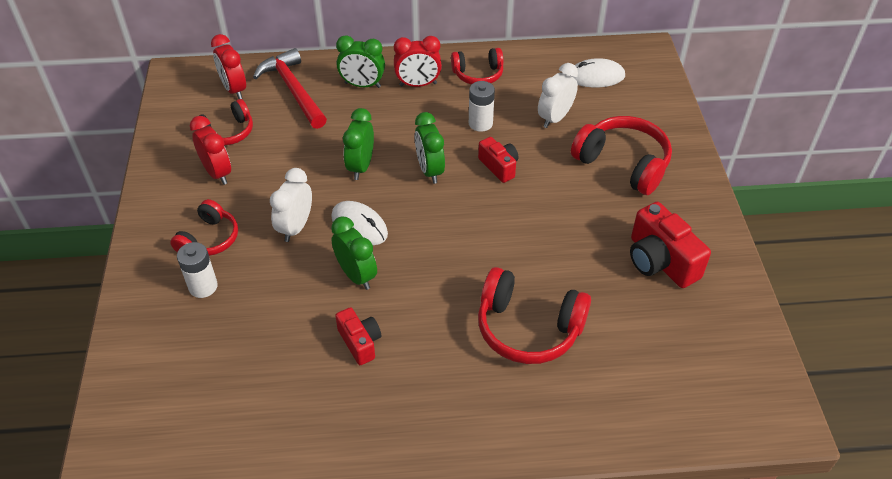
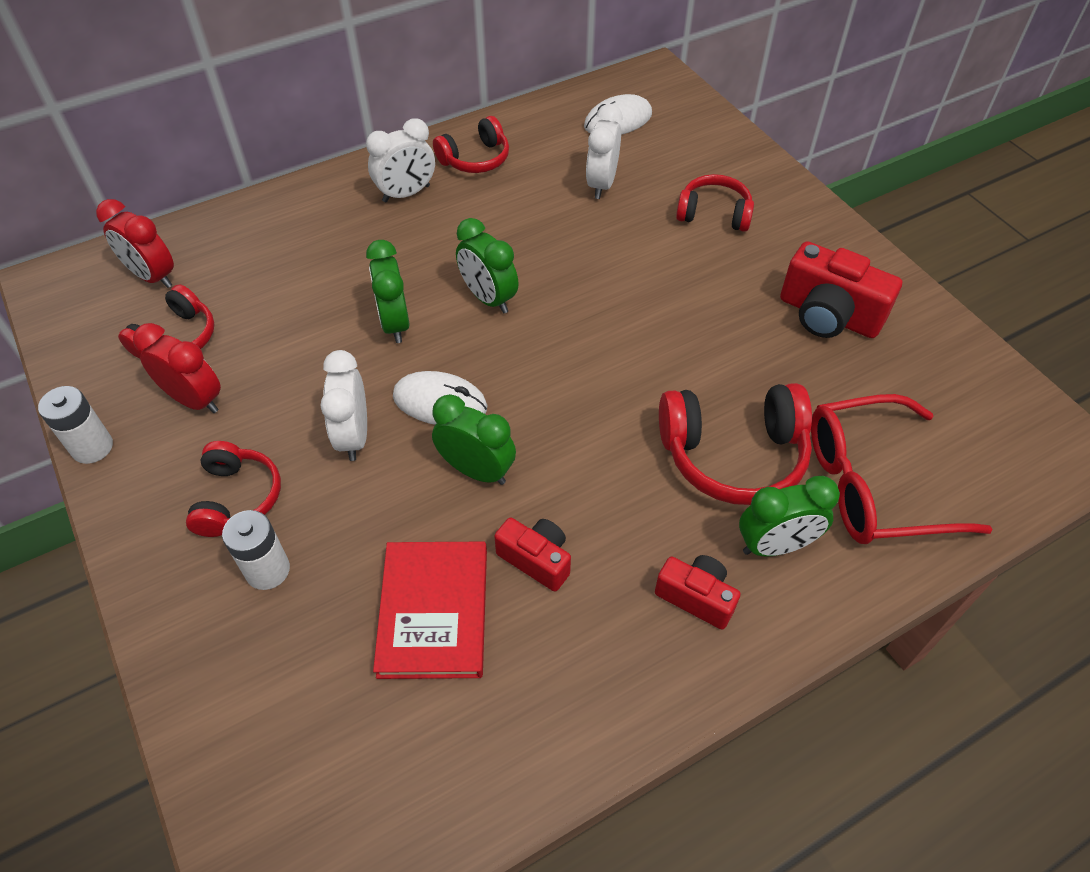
camera: 25 degrees left, 5 degrees up
red hammer [253,48,327,129] -> none
green clock [336,35,385,88] -> green clock moved to [739,476,840,557]
red clock [394,36,442,87] -> white clock [366,118,435,202]
white battery [469,81,495,132] -> white battery moved to [38,386,113,464]
red camera [478,137,519,183] -> red camera moved to [655,555,741,630]
red headphones [571,116,672,195] -> red headphones [676,174,754,232], size x0.63
none -> red book [373,542,487,679]
none -> red glasses [811,394,993,544]

